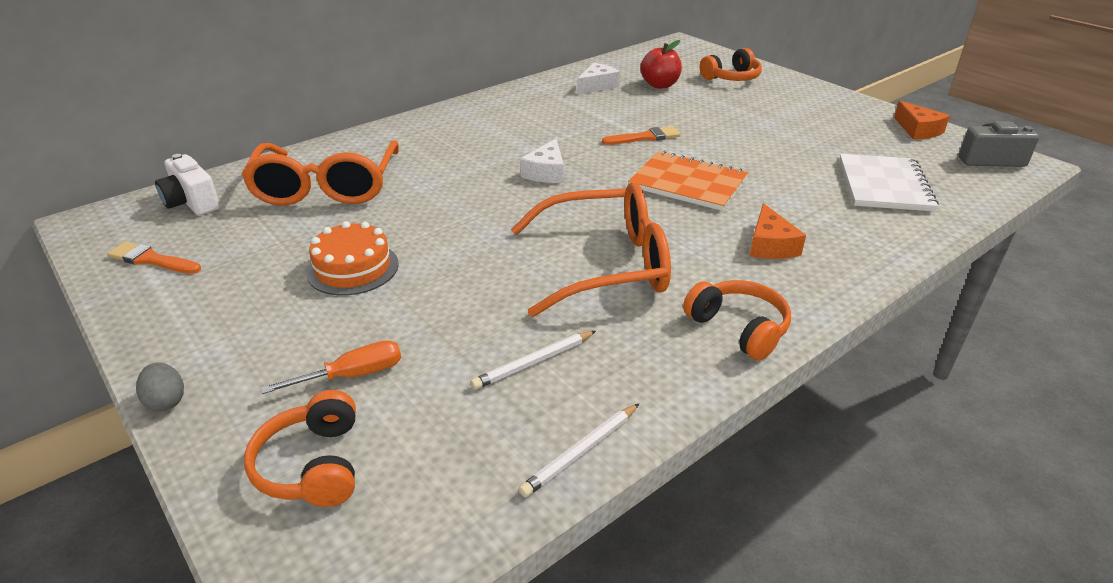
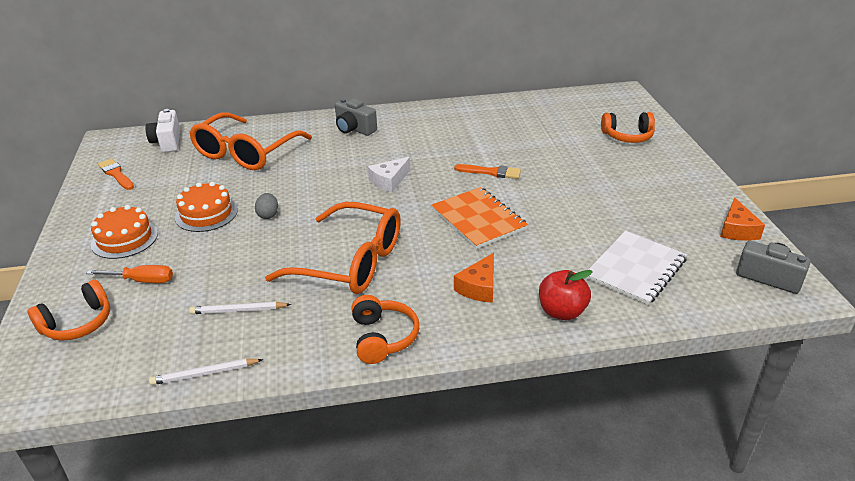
camera: 30 degrees right, 0 degrees up
grey egg [136,362,184,411] -> grey egg moved to [255,193,278,219]
orange headphones [244,390,356,507] -> orange headphones turned 150 degrees counterclockwise [27,279,110,341]
white cheese [577,63,620,95] -> none
red apple [640,40,682,89] -> red apple moved to [539,270,593,320]
none -> orange cake [91,205,158,259]
none -> grey camera [335,98,377,136]

